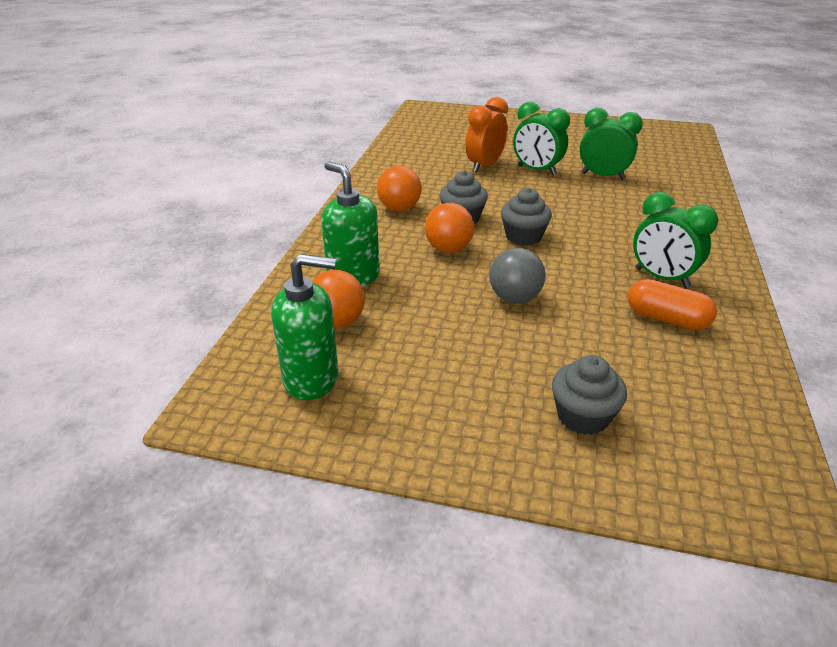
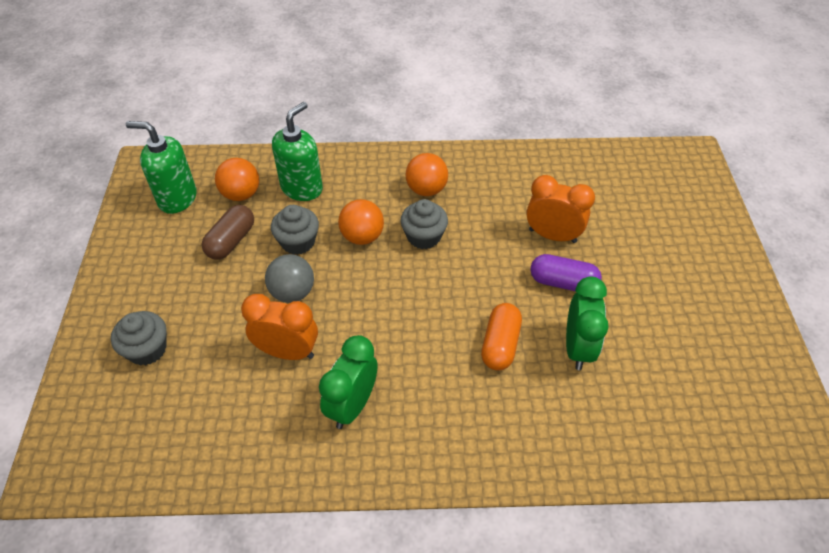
camera: 75 degrees right, 15 degrees up
green soap dispenser [271,254,338,400] -> green soap dispenser turned 120 degrees clockwise [126,121,197,214]
grey cupcake [501,188,552,246] -> grey cupcake moved to [271,205,319,255]
green clock [513,102,570,176] -> purple capsule [530,254,602,291]
orange capsule [628,279,717,330] -> orange capsule moved to [481,303,522,371]
none -> brown capsule [202,205,254,259]
none -> orange clock [241,294,318,360]

